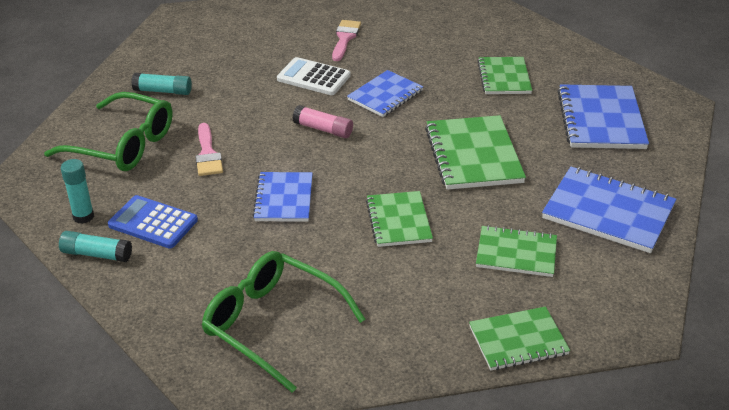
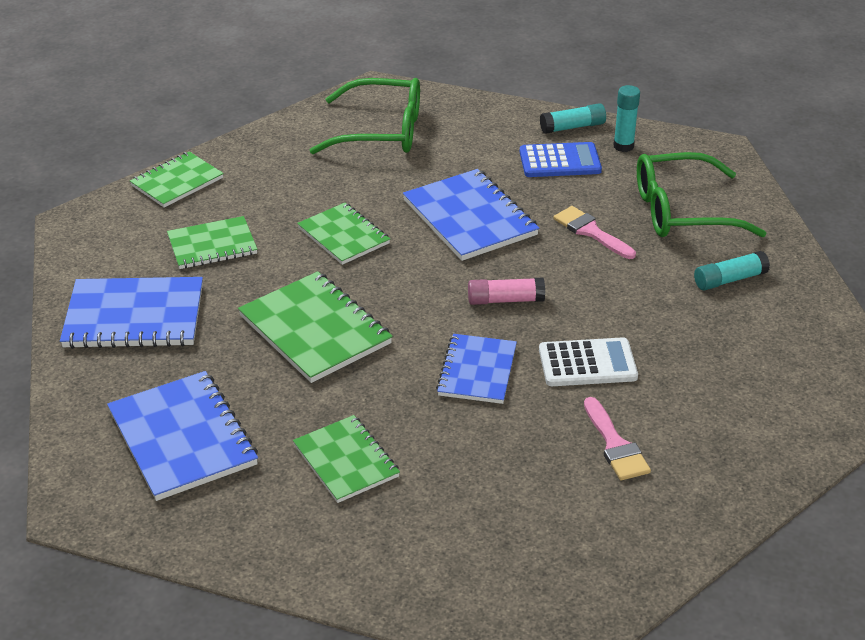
camera: 150 degrees right, 0 degrees up
blue notebook [252,172,313,222] -> blue notebook [403,169,539,261], size x1.53

